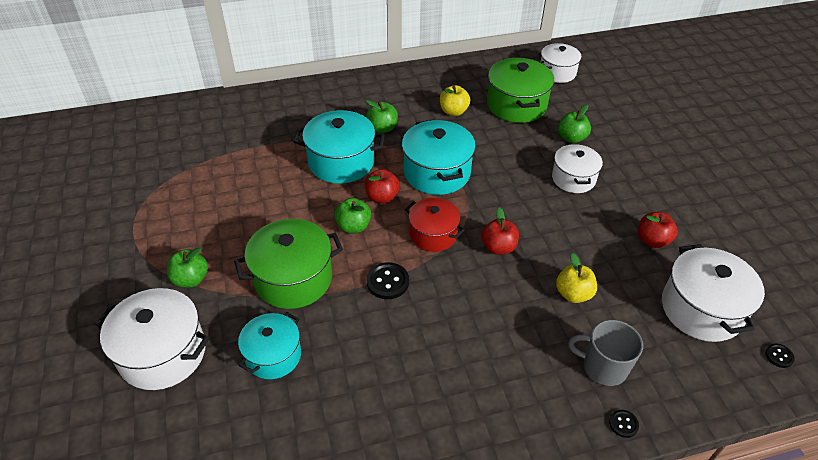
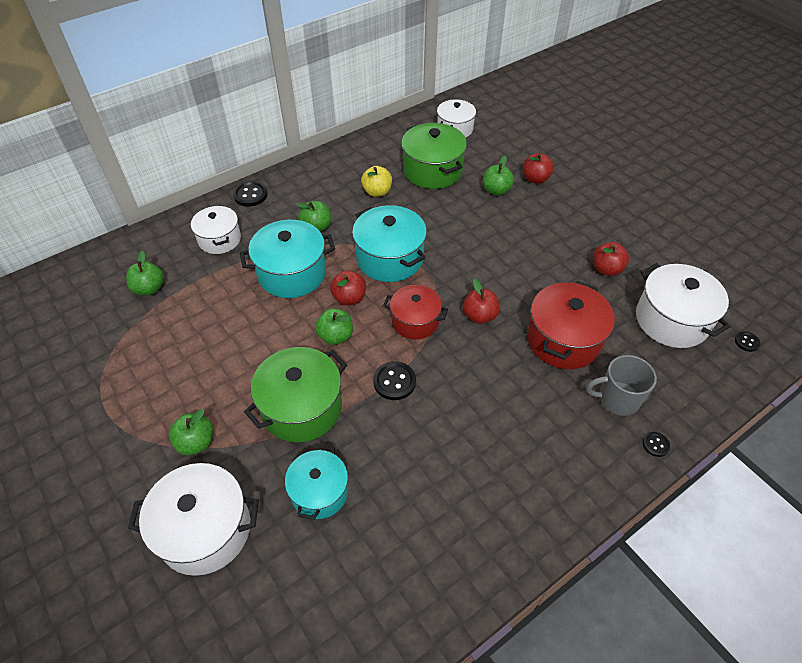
camera: 20 degrees left, 5 degrees up
white pot [552,144,603,193] -> white pot moved to [191,205,241,254]
yellow apple [556,253,597,303] -> red pot [527,281,615,369]
none -> green apple [126,251,164,295]
none -> black button [233,181,268,207]
none -> red apple [523,153,554,184]

